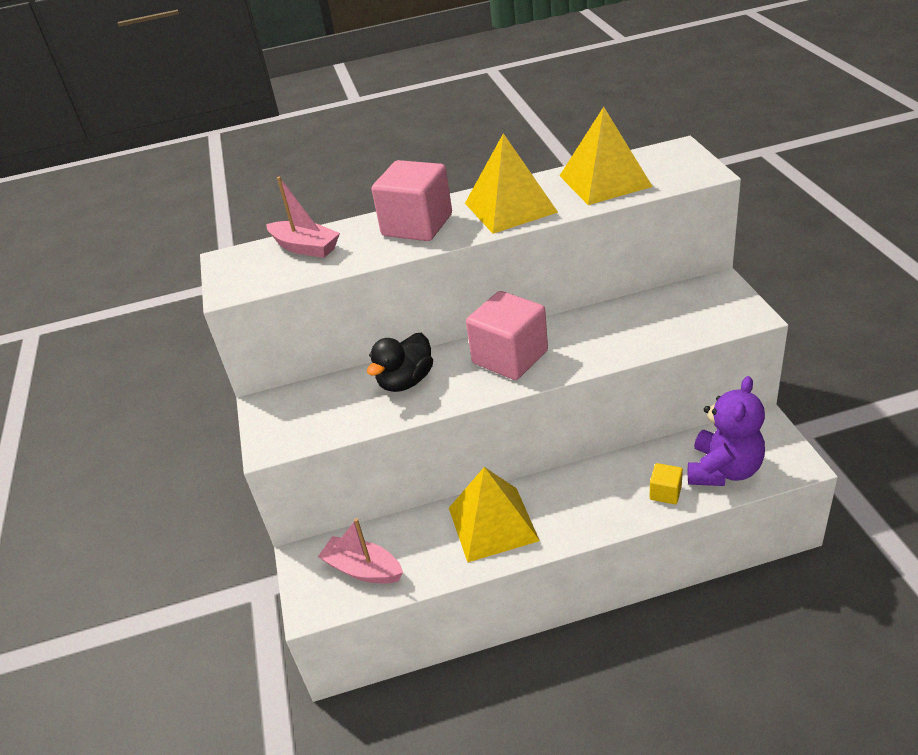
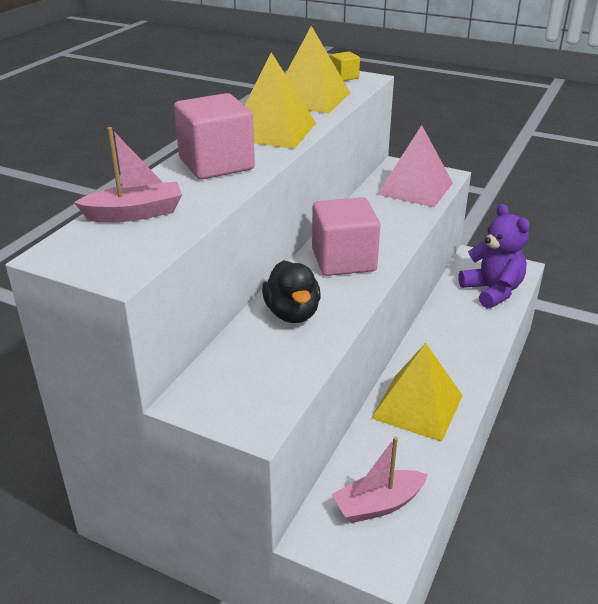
camera: 55 degrees left, 5 degrees down
yellow cube [650,463,683,504] -> yellow cube moved to [331,51,360,81]
none -> pink pyramid [377,125,453,207]

